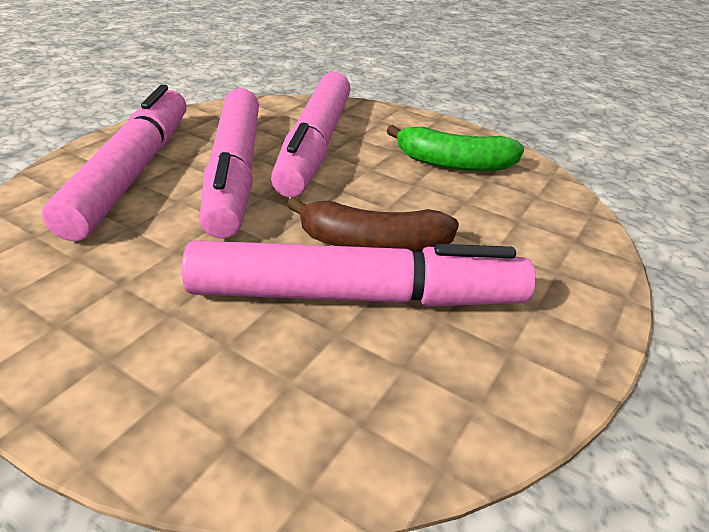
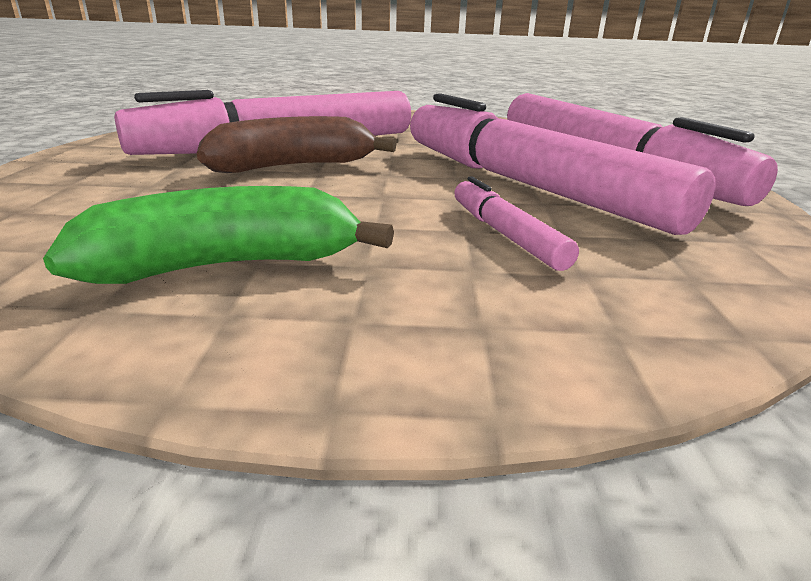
camera: 150 degrees right, 10 degrees down
pink marker [271,72,351,197] -> pink marker [454,176,579,271], size x0.43

